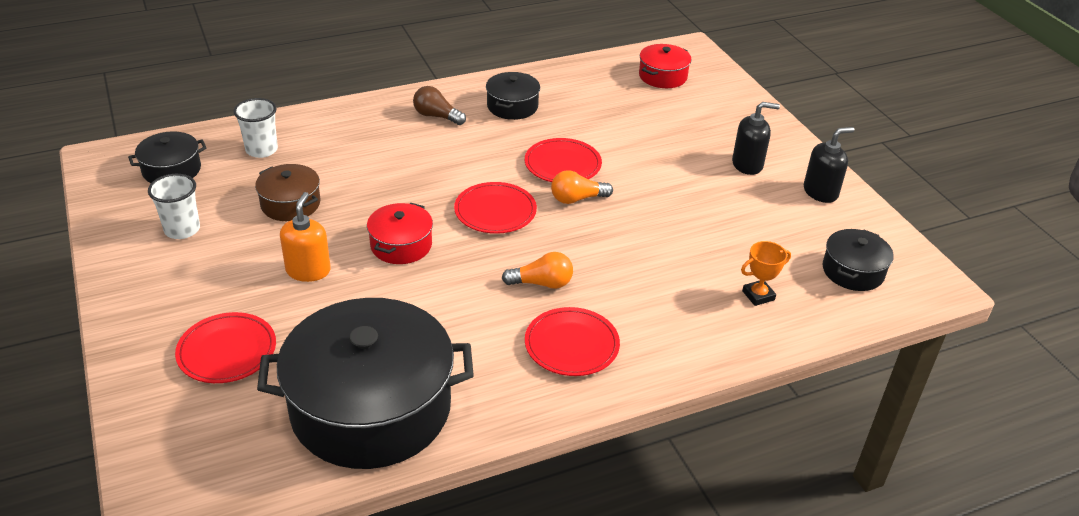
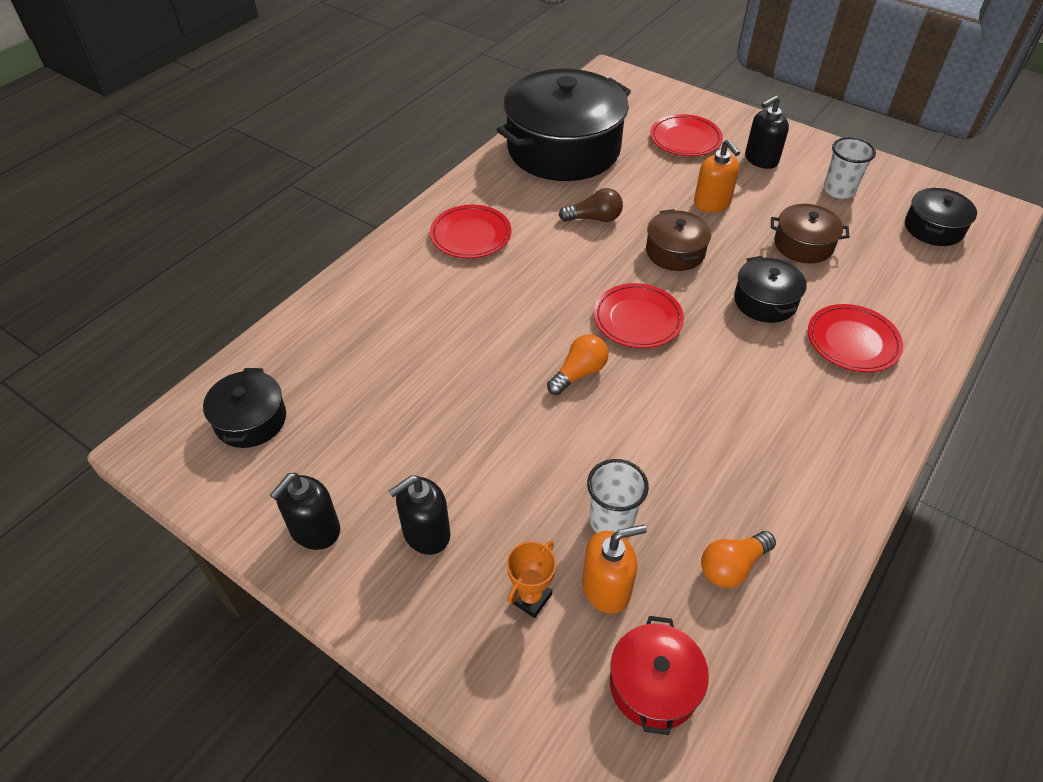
camera: 150 degrees right, 10 degrees up
white cup [233,98,278,158] -> white cup moved to [587,459,649,533]
red pot [367,202,433,264] -> brown pot [646,209,712,271]
brown light bulb [413,86,466,125] -> brown light bulb moved to [559,188,623,222]
black pot [486,72,540,120] -> black pot moved to [734,256,807,323]
orange light bulb [502,252,573,289] -> orange light bulb moved to [701,531,776,588]
red plate [525,138,602,182] -> red plate moved to [808,304,903,372]
orange trophy [741,241,791,306] -> orange trophy moved to [507,541,556,618]
none -> orange soap dispenser [582,525,647,613]
none -> black soap dispenser [745,95,789,169]

